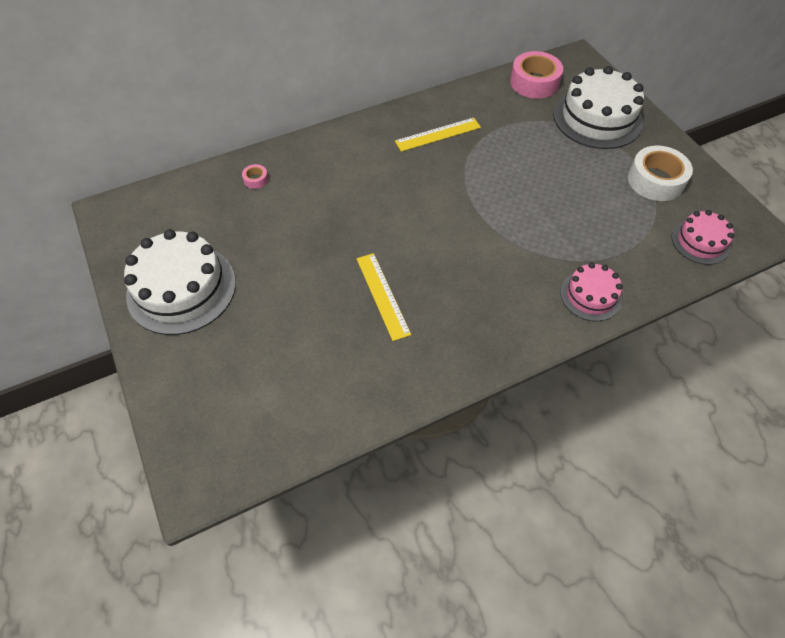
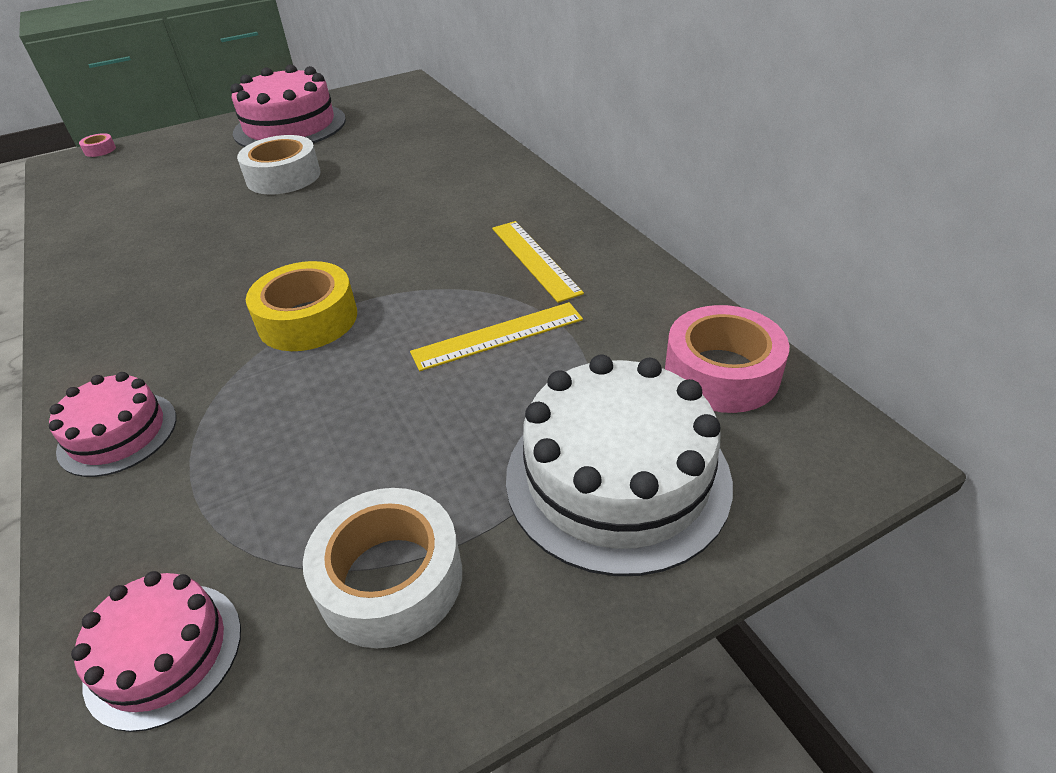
camera: 90 degrees right, 15 degrees down
white cake [124,229,236,335] -> pink cake [231,64,346,147]
pink tape [242,164,268,189] -> pink tape moved to [79,133,116,157]
yellow ruler [357,253,411,341] -> yellow ruler moved to [410,302,583,371]
none -> white tape [237,135,321,194]
none -> yellow tape [246,261,357,351]

